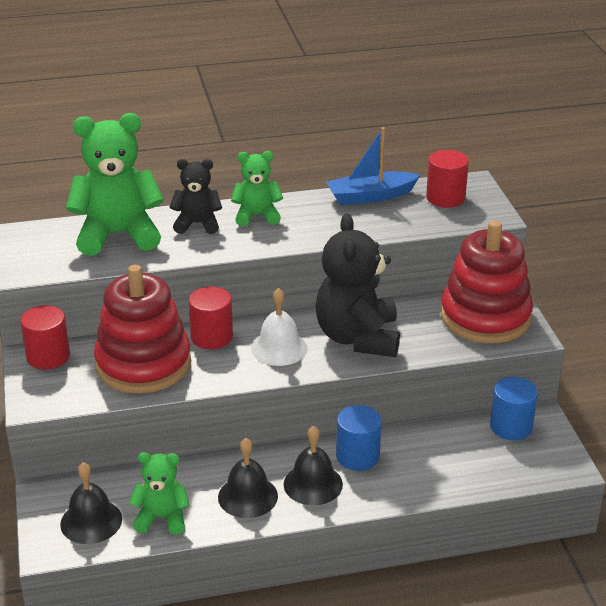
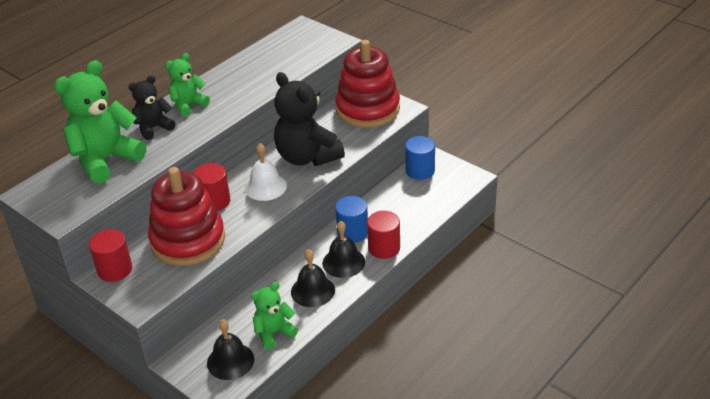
camera: 35 degrees left, 5 degrees up
blue boat [326,127,421,205] -> none
red cylinder [426,150,469,208] -> red cylinder moved to [367,211,400,259]

